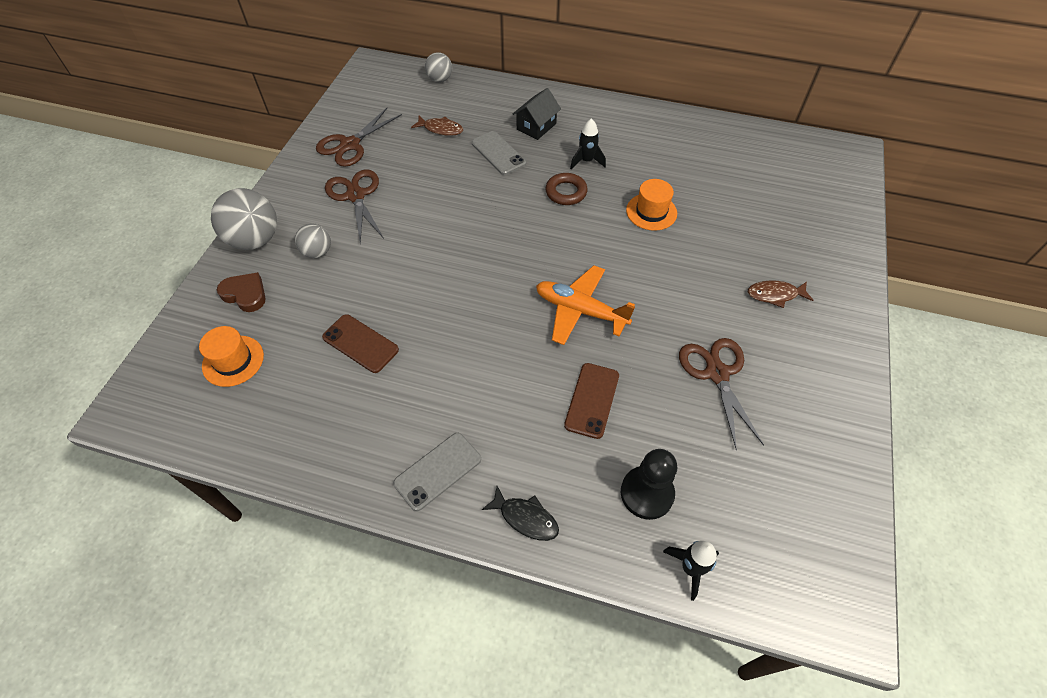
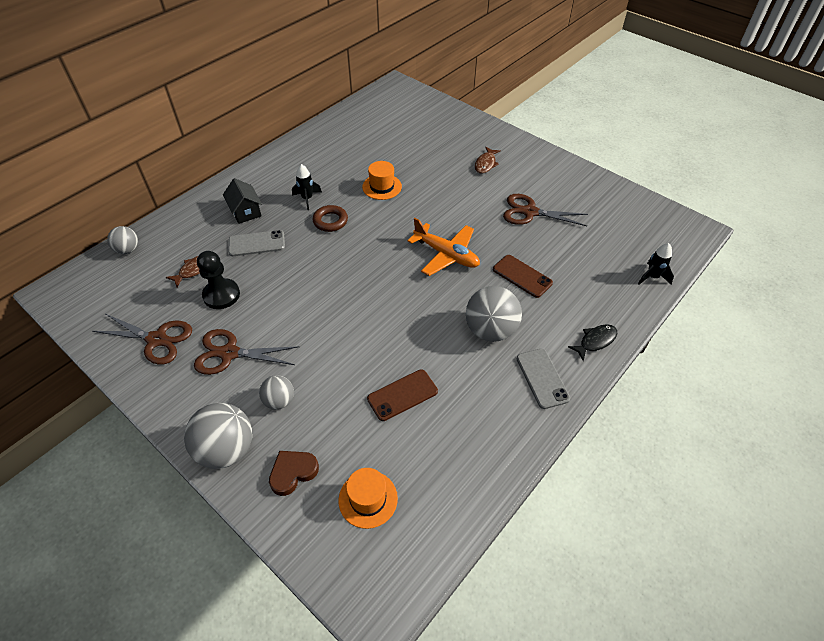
camera: 65 degrees left, 5 degrees down
brown scissors [316,108,402,167] -> brown scissors turned 45 degrees counterclockwise [92,314,192,365]
orange plane [536,265,635,345] -> orange plane turned 105 degrees counterclockwise [408,218,480,276]
black pawn [621,449,677,520] -> black pawn moved to [197,251,240,309]
none -> grey ball [466,286,522,342]

